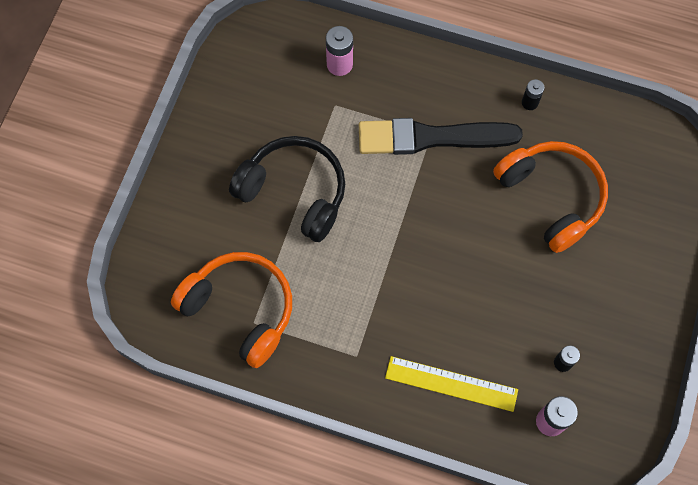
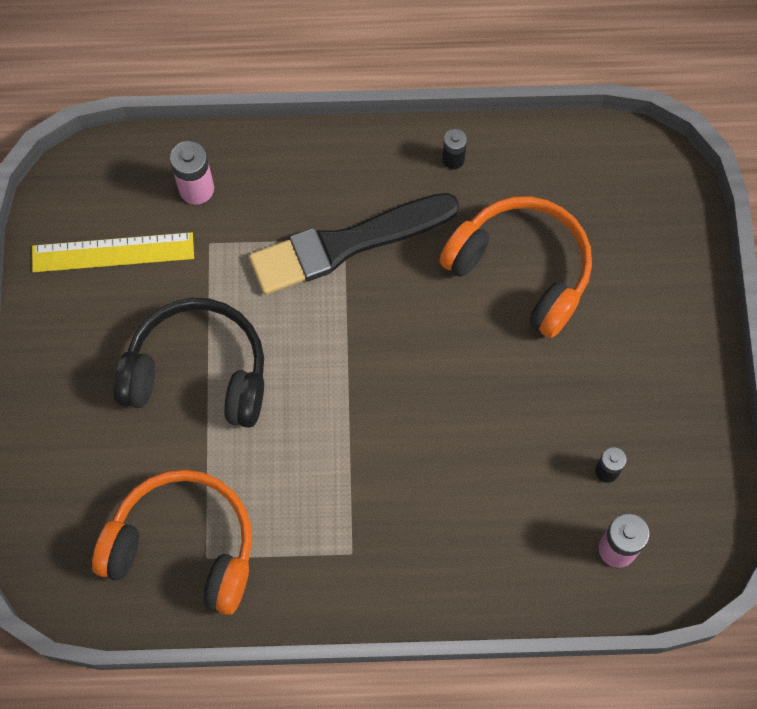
camera: 20 degrees left, 0 degrees up
yellow ruler [385,356,518,412] -> yellow ruler moved to [32,232,194,272]

